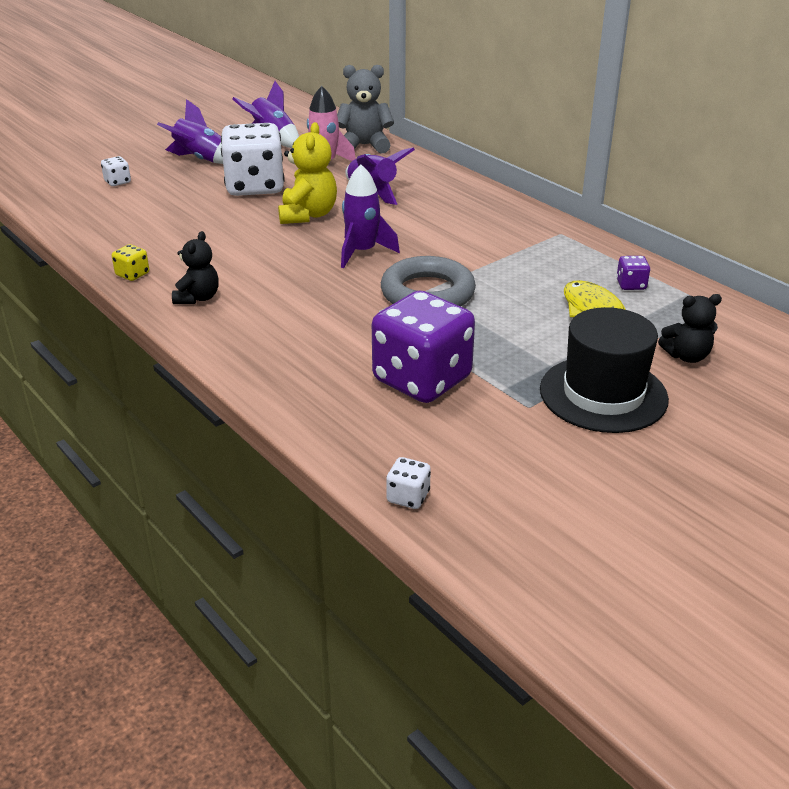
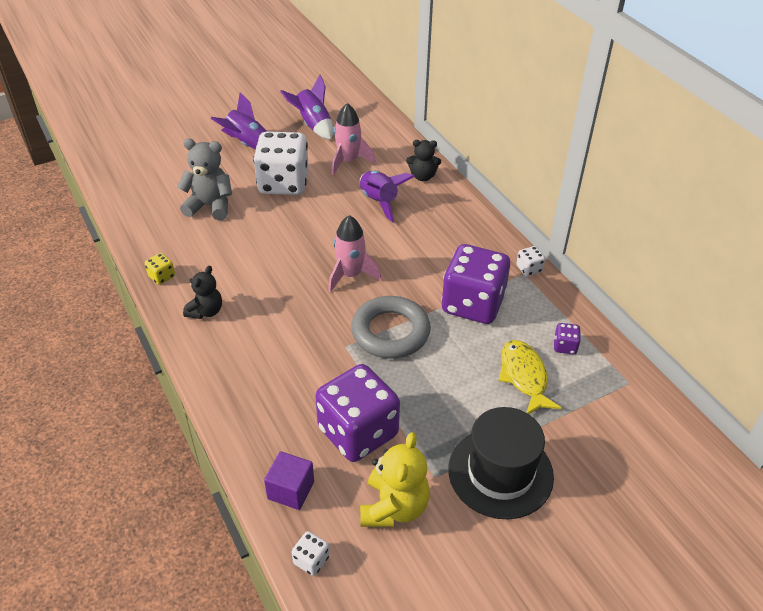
camera: 10 degrees right, 10 degrees up
white dice [101,156,131,186] -> white dice moved to [516,246,545,276]
yellow teddy bear [278,122,337,224] -> yellow teddy bear moved to [360,432,430,527]
grey teddy bear [337,65,394,154] -> grey teddy bear moved to [177,139,232,221]
purple rocket [341,164,400,268] -> pink rocket [328,215,381,292]
black teddy bear [658,294,722,363] -> black teddy bear moved to [406,140,441,181]
none -> purple cube [264,451,314,510]
none -> purple dice [442,244,510,324]

